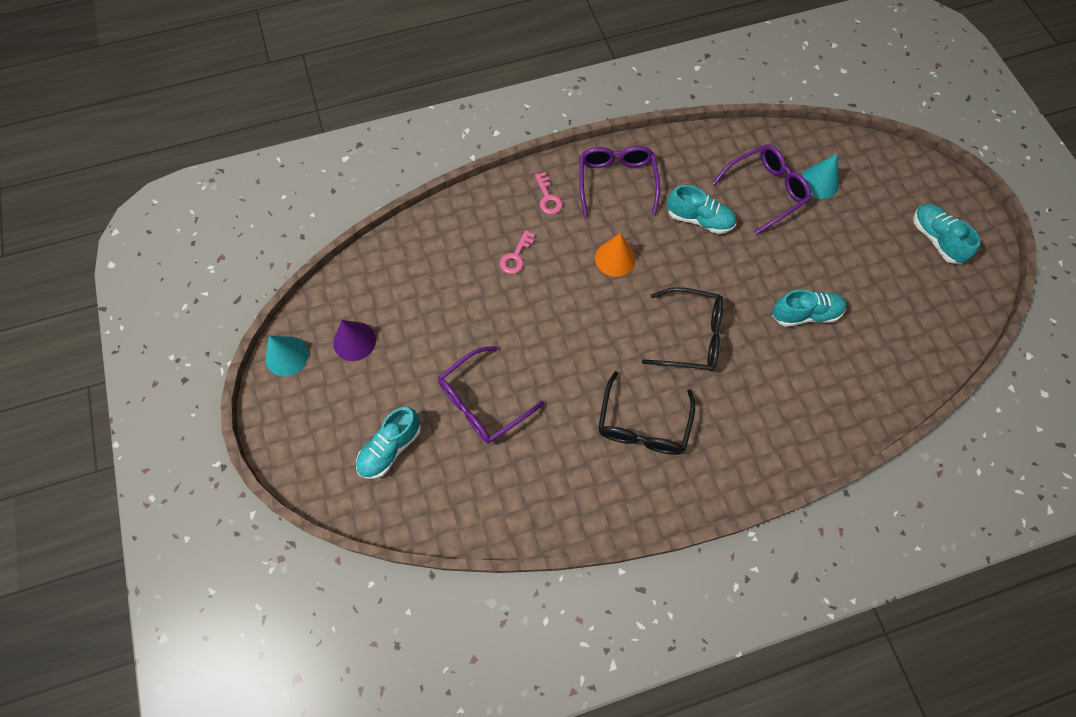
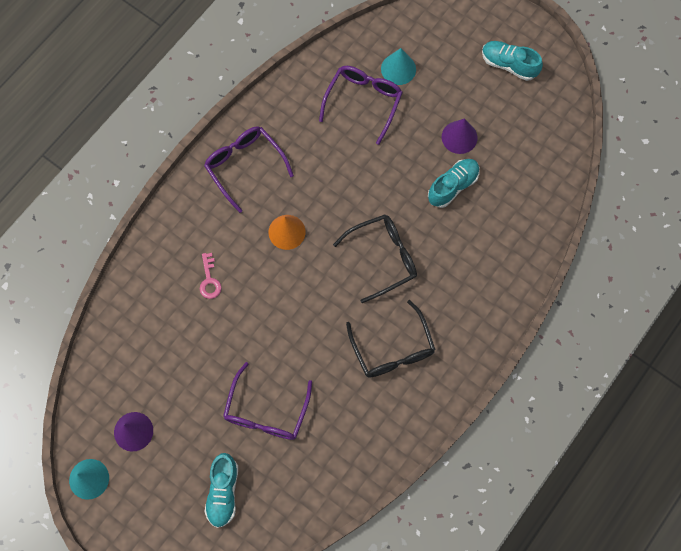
camera: 35 degrees left, 5 degrees up
pink key [535,172,563,214] -> none
turquoise shoe [667,185,736,234] -> none
none -> purple cone [442,118,478,154]

